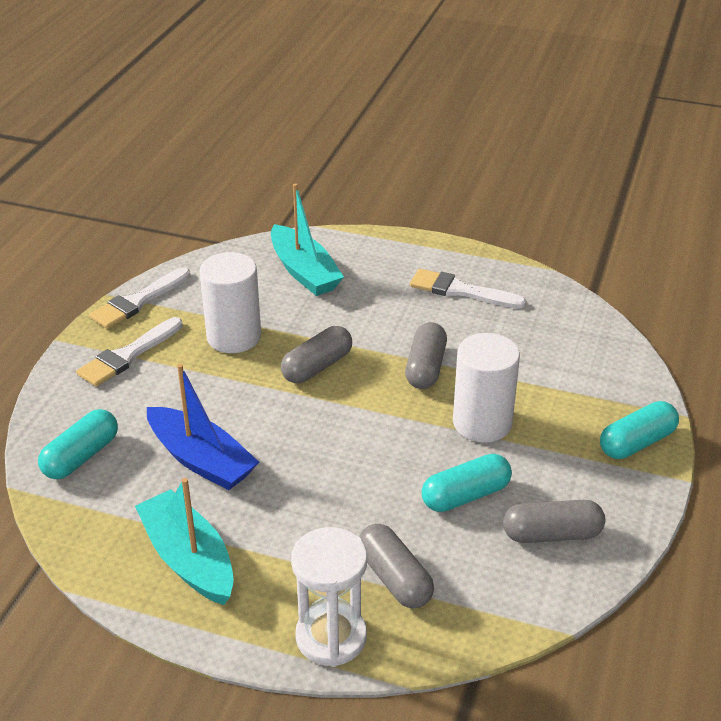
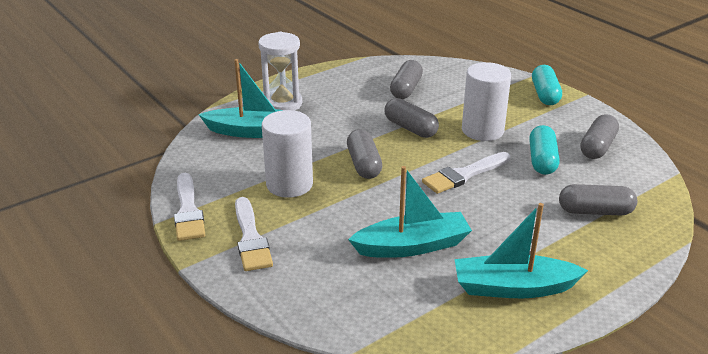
camera: 55 degrees left, 5 degrees down
turquoise capsule [38,409,118,479] -> none
blue boat [147,364,259,490] -> turquoise boat [348,166,472,258]
white hourglass [291,527,367,667] -> white hourglass moved to [258,32,302,111]
white brush [410,269,526,309] -> white brush moved to [422,152,510,194]
none -> grey capsule [390,60,423,99]

